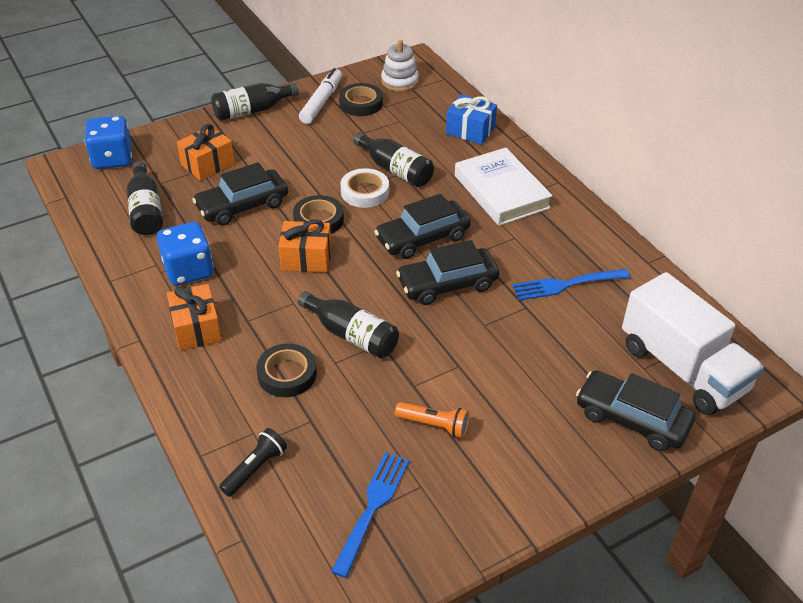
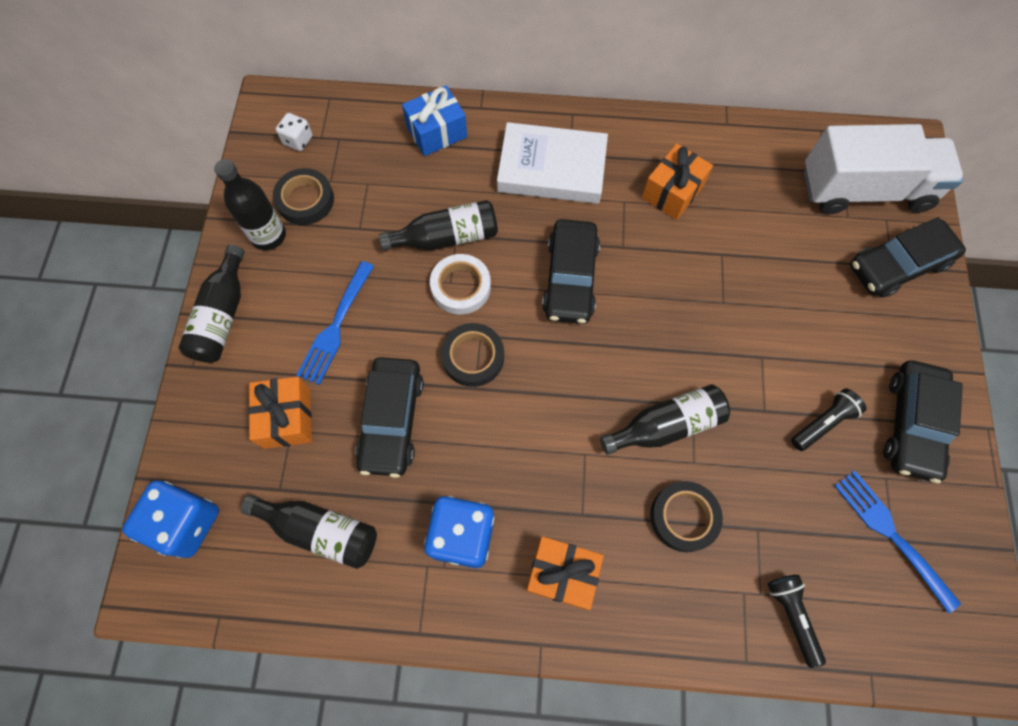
camera: 55 degrees left, 25 degrees up
orange gift [278,219,331,272] -> orange gift moved to [642,144,713,220]
white marker [299,68,342,124] -> black bottle [214,159,286,250]
white stacking toy [381,40,419,92] -> white dice [276,113,313,151]
orange flashlight [395,402,469,438] -> black flashlight [791,389,866,451]
black car [396,240,500,305] -> black car moved to [883,360,963,483]
blue fork [512,269,630,301] -> blue fork moved to [296,261,374,385]

